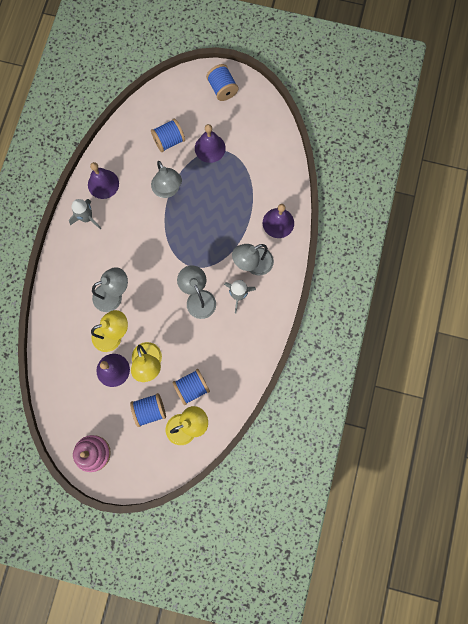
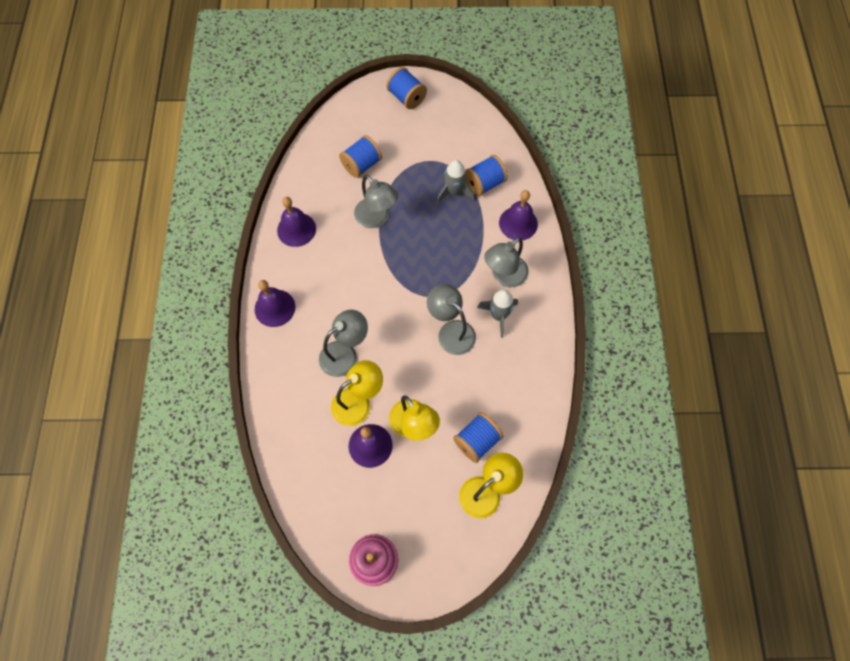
camera: 15 degrees left, 10 degrees down
grey rocket [69,199,101,229] -> grey rocket moved to [437,160,475,204]
blue spool [130,393,166,427] -> blue spool moved to [465,155,508,196]
purple bell [195,124,226,163] -> purple bell moved to [255,280,295,327]

